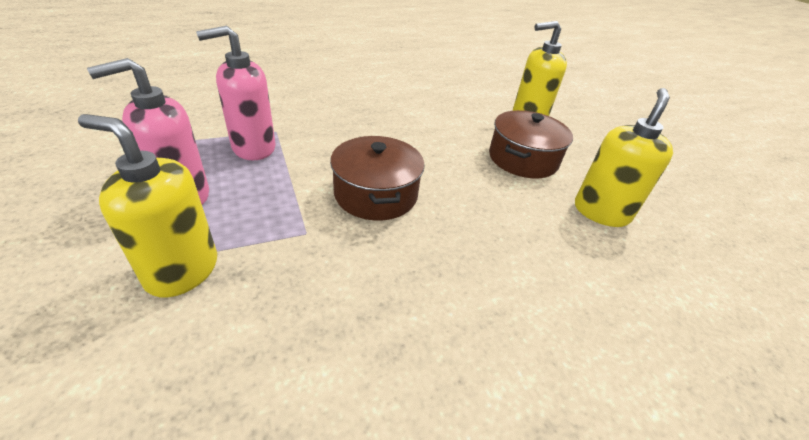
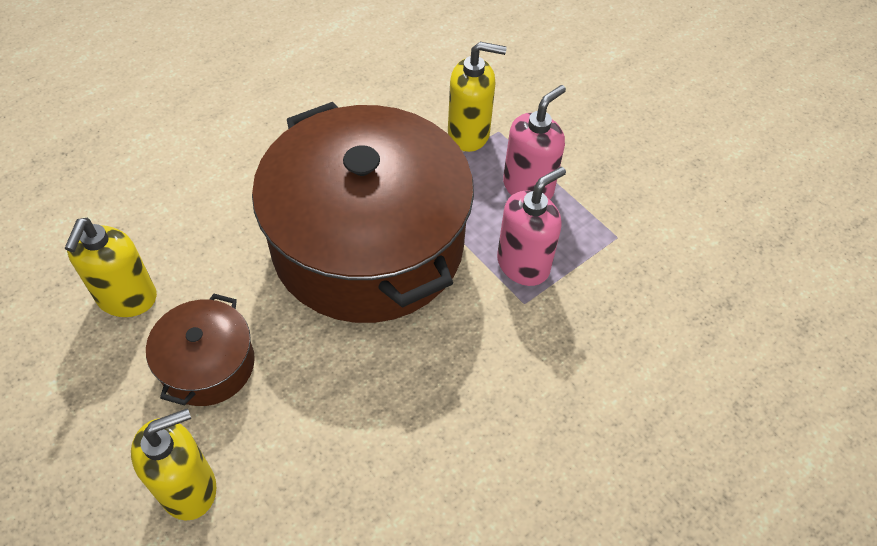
camera: 165 degrees right, 15 degrees up
brown pot [330,136,424,220] -> brown pot [252,102,474,323], size x2.26

